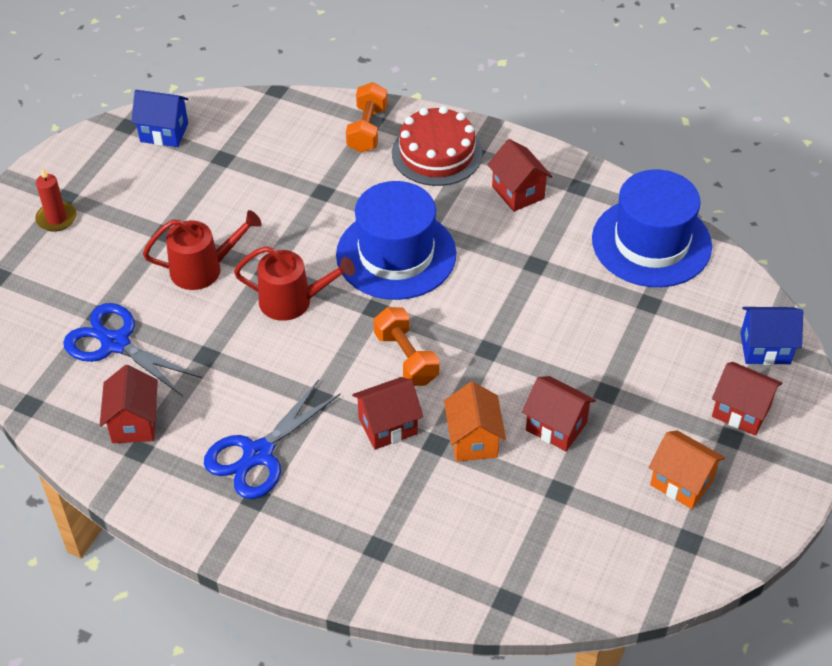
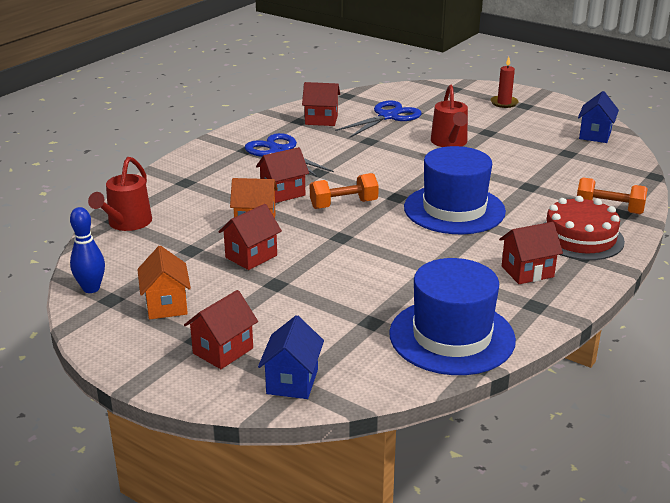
camera: 100 degrees right, 20 degrees down
red watering can [234,246,355,321] -> red watering can moved to [88,157,152,231]
red house [352,377,423,450] -> red house turned 75 degrees clockwise [256,147,309,203]
orange house [649,430,725,509] -> orange house turned 60 degrees counterclockwise [137,246,191,319]
none -> blue bowling pin [70,207,105,293]

